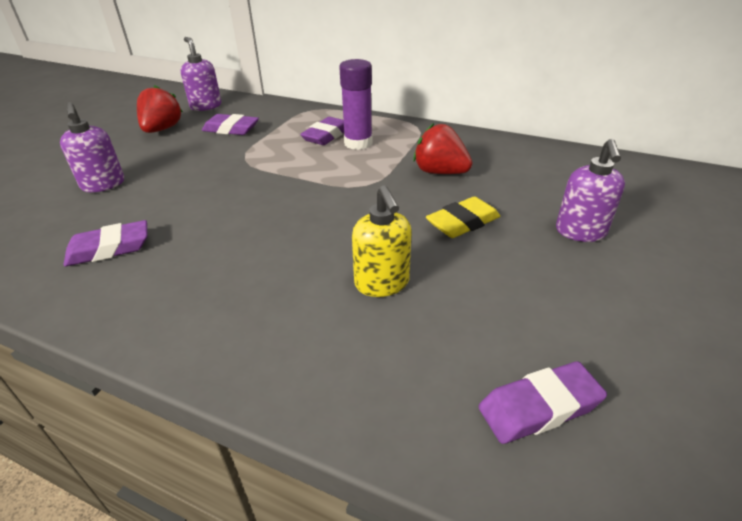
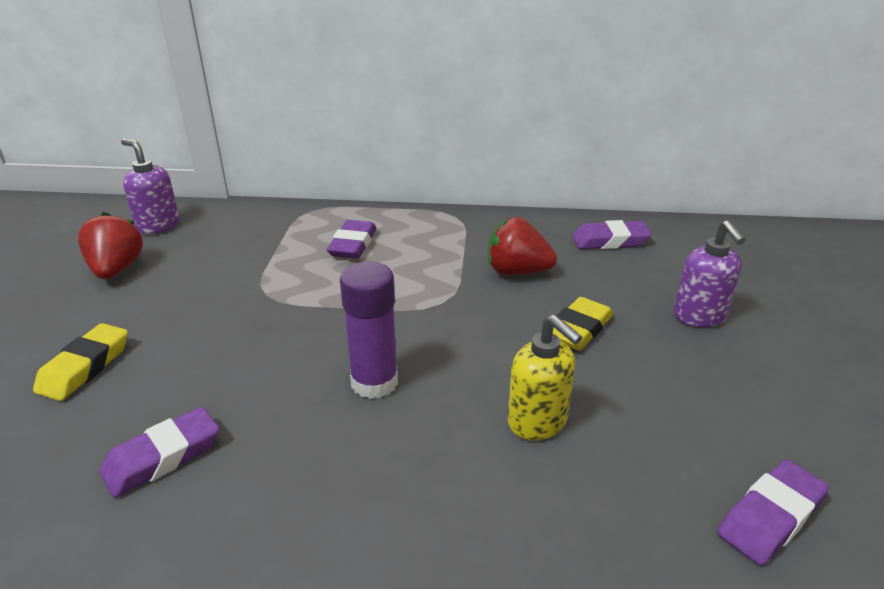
camera: 20 degrees left, 5 degrees down
purple soap dispenser [60,102,124,192] -> yellow eraser [33,323,128,401]
purple eraser [202,114,259,135] -> purple eraser moved to [572,220,652,249]
purple glue stick [339,59,373,150] -> purple glue stick moved to [340,262,398,399]

